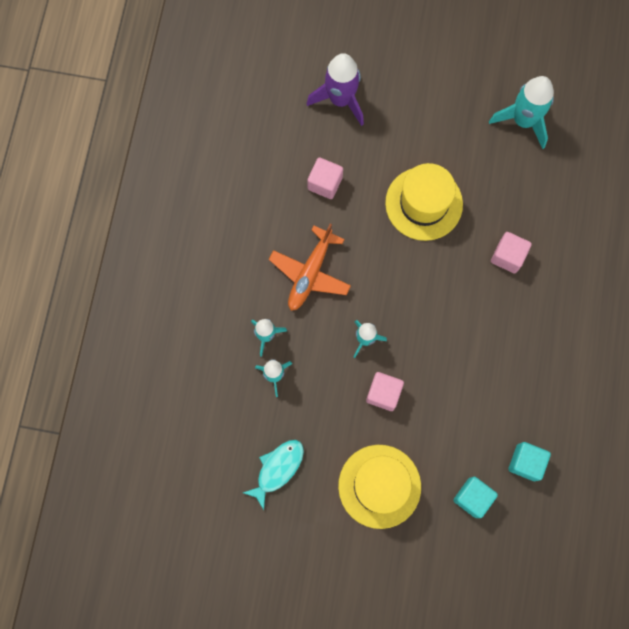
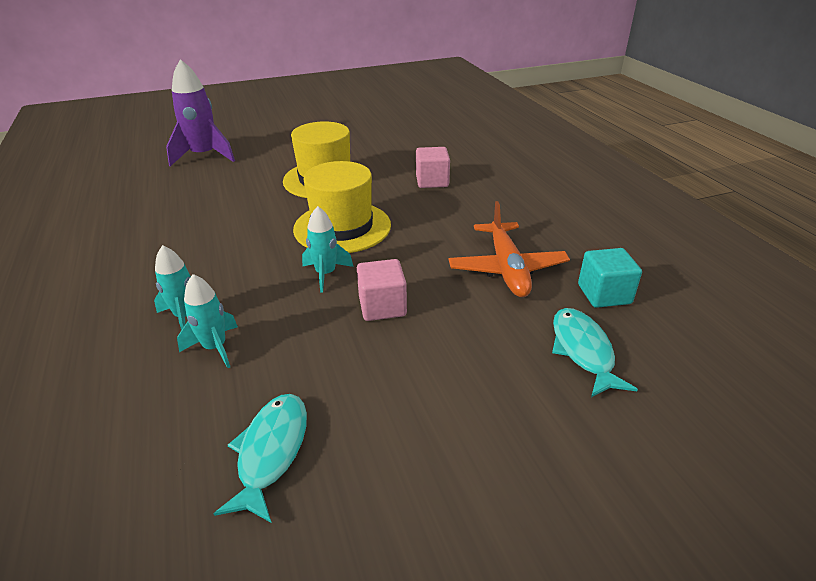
camera: 30 degrees left, 40 degrees down
orange plane [269,223,351,311] -> orange plane moved to [449,201,570,297]
pink cube [307,157,343,199] -> none
yellow hat [338,445,421,529] -> yellow hat moved to [293,161,391,253]
turquoise cube [453,476,498,518] -> turquoise fish [552,308,638,397]
turquoise rocket [489,76,554,149] -> none

